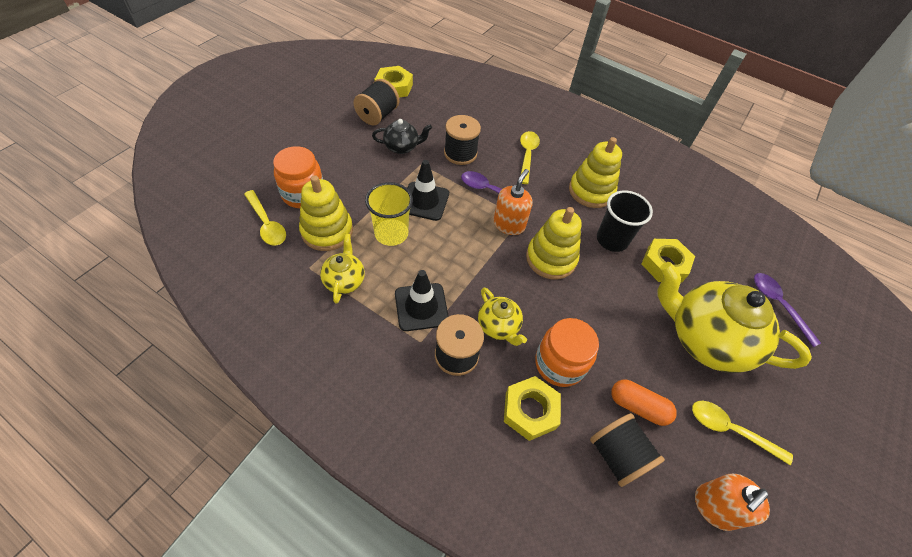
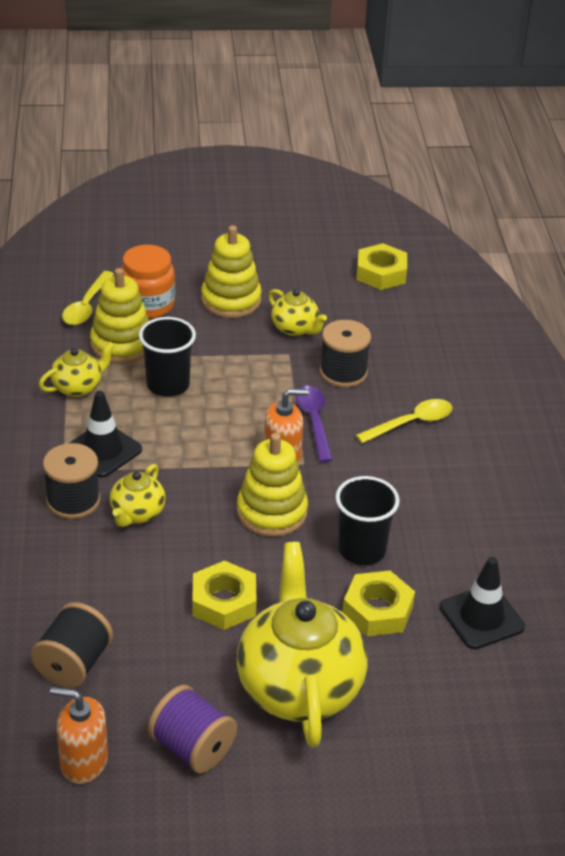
camera: 55 degrees right, 15 degrees down
black spool [353,79,399,125] -> none
yellow cup [365,182,413,246] -> black cup [139,317,196,397]
black teapot [372,119,432,154] -> yellow teapot [268,289,327,336]
black traffic cone [407,160,449,221] -> black traffic cone moved to [440,557,525,649]
yellow nut [504,376,561,441] -> yellow nut moved to [192,560,257,630]
orange jar [535,318,599,387] -> none
yellow stacking toy [569,137,622,208] -> yellow stacking toy moved to [201,225,262,318]
orange capsule [611,380,677,426] -> none
yellow spoon [692,401,793,465] -> purple spool [148,685,237,773]
purple spoon [754,273,821,347] -> none

